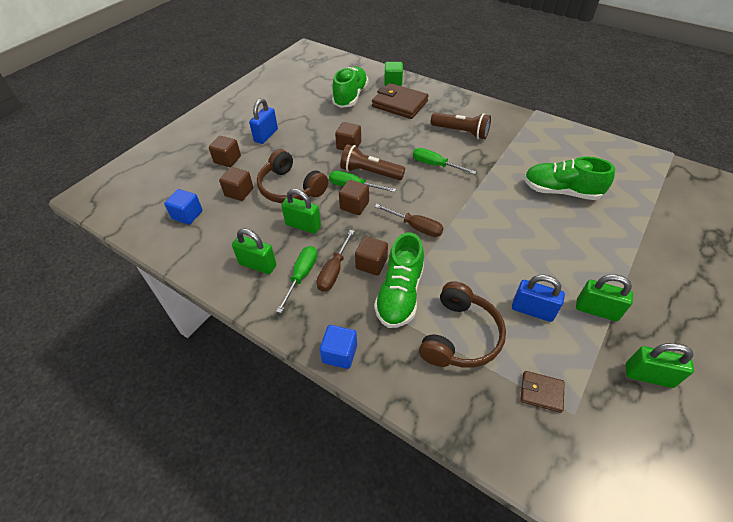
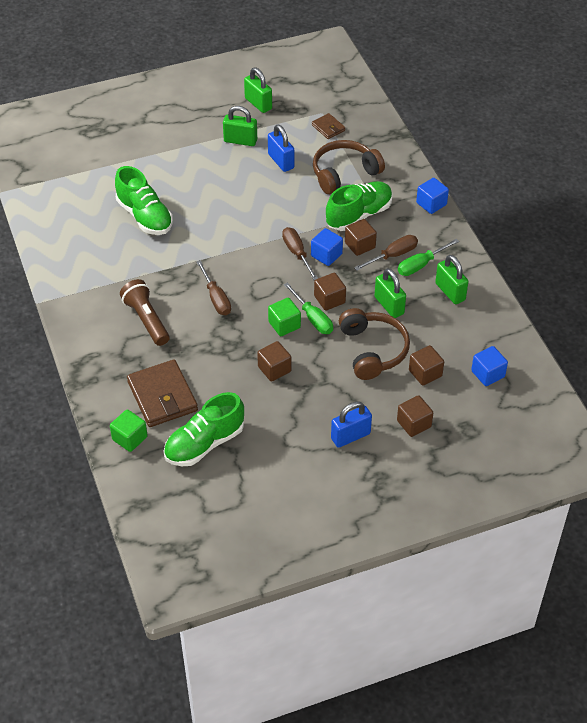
camera: 145 degrees left, 0 degrees up
brown flashlight [340,144,405,180] -> green cube [268,298,301,336]
green screwdriver [413,148,476,174] -> brown screwdriver [196,260,231,315]
green padlock [576,274,633,321] -> green padlock turned 45 degrees counterclockwise [223,106,257,146]
none -> blue cube [311,228,343,266]

